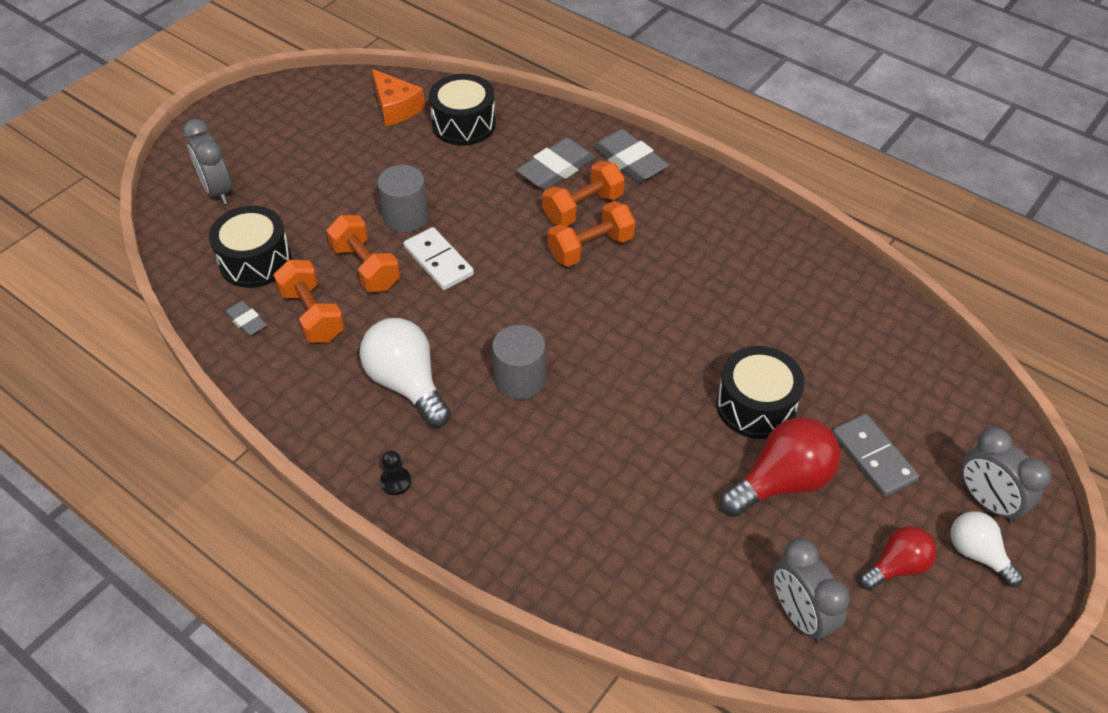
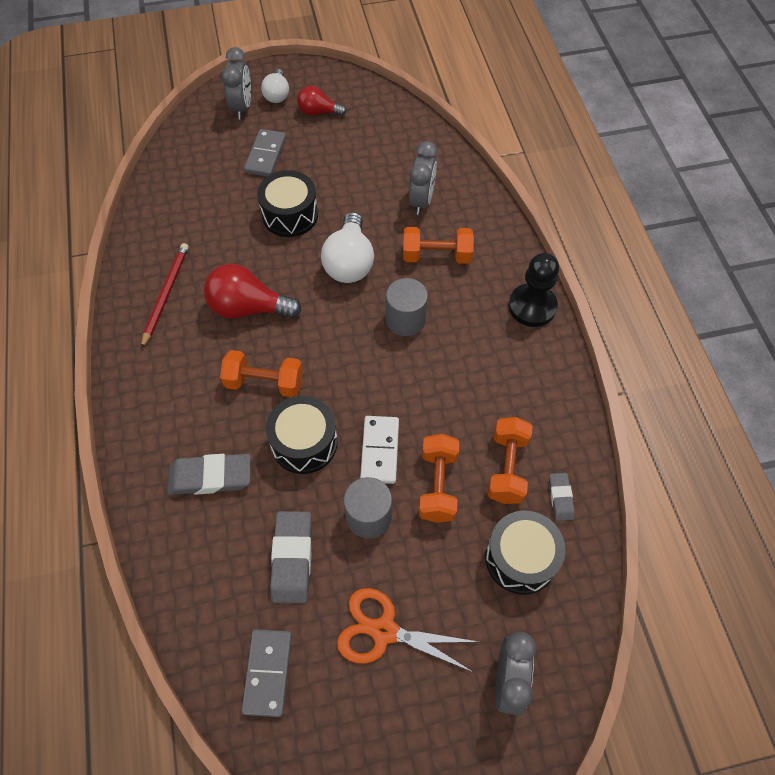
camera: 140 degrees left, 10 degrees up
white light bulb [360,318,451,427] -> white light bulb moved to [321,212,374,283]
orange cheese [372,69,425,126] -> grey domino [241,629,292,717]
black pawn [380,450,411,495] -> black pawn [509,253,559,327], size x2.15
black drum [429,74,496,146] -> black drum moved to [266,396,338,474]
orange dumbbell [542,161,625,226] -> orange dumbbell moved to [403,227,474,264]
grey eraser [593,129,669,182] -> grey eraser moved to [270,511,312,603]
red light bulb [720,417,840,517] -> red light bulb moved to [204,264,302,319]
grey clock [773,539,850,643] -> grey clock moved to [409,141,437,215]
none -> red pencil [141,243,188,349]
none -> orange scissors [337,588,479,673]

